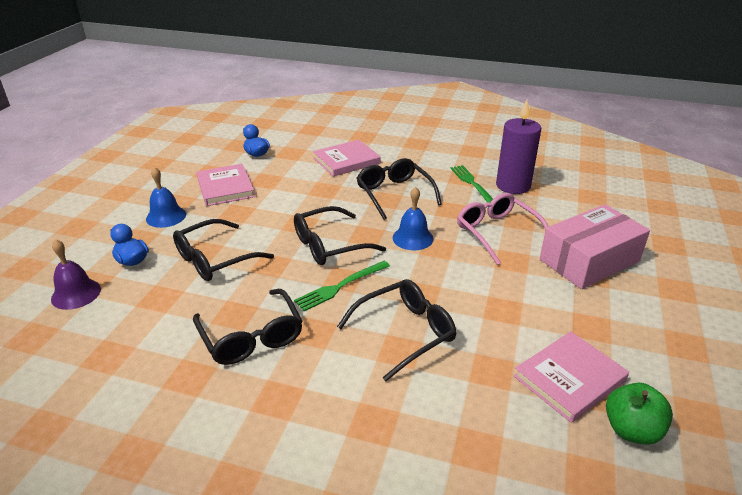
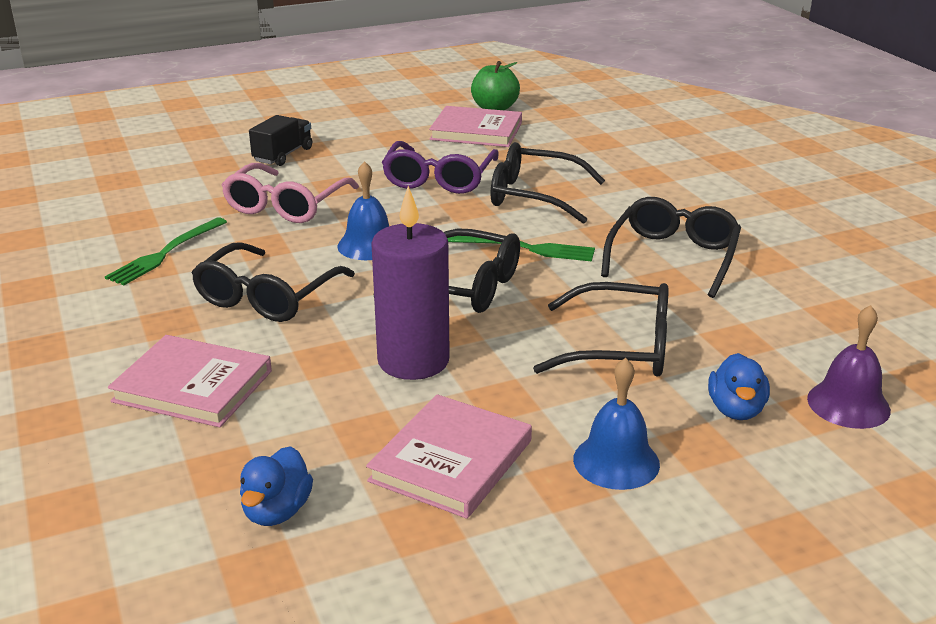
camera: 130 degrees left, 5 degrees down
purple candle [496,100,541,194] -> purple candle moved to [371,186,450,380]
pink box [540,204,650,289] -> black truck [249,115,312,166]
none -> purple glasses [382,141,499,194]

